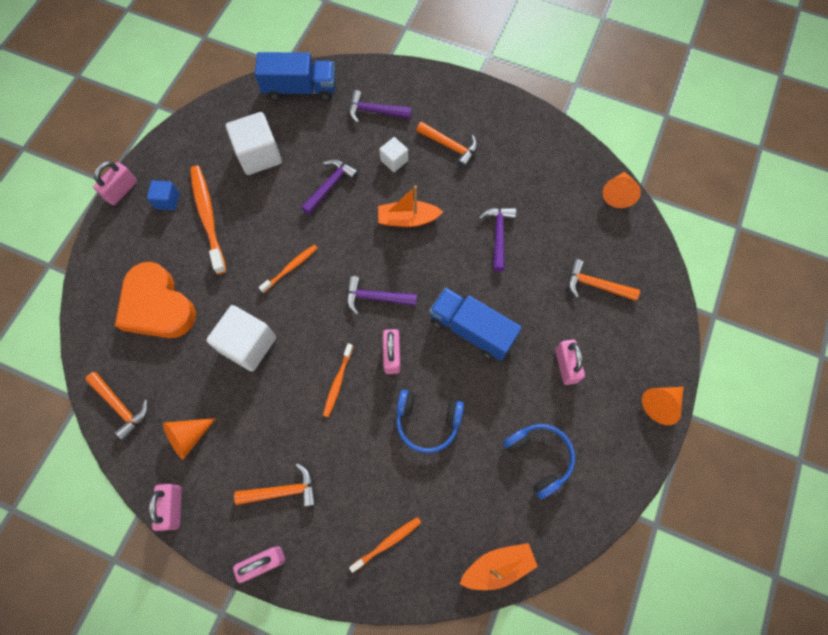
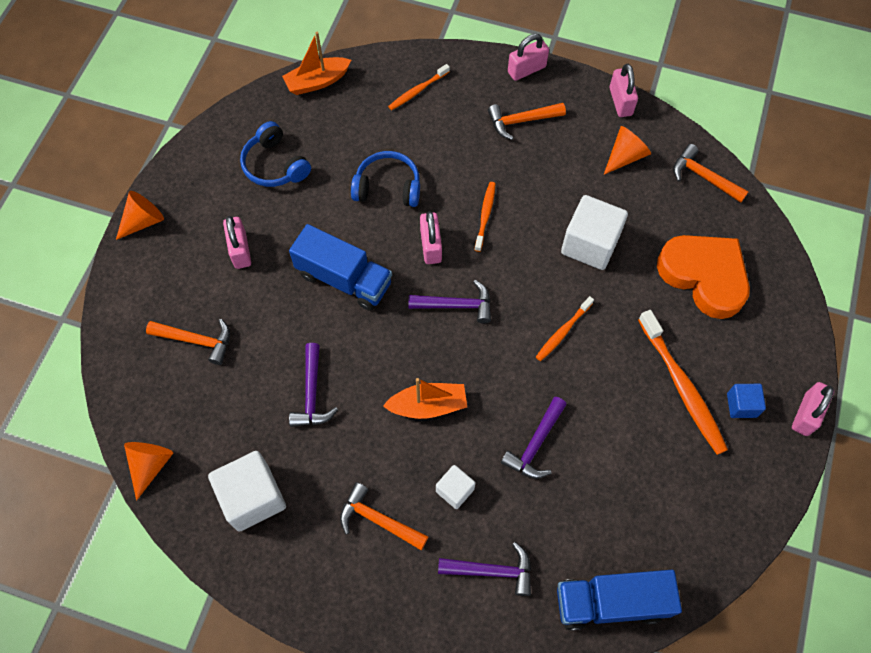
camera: 175 degrees right, 5 degrees down
white cube [226,112,282,175] -> white cube moved to [208,451,286,532]

